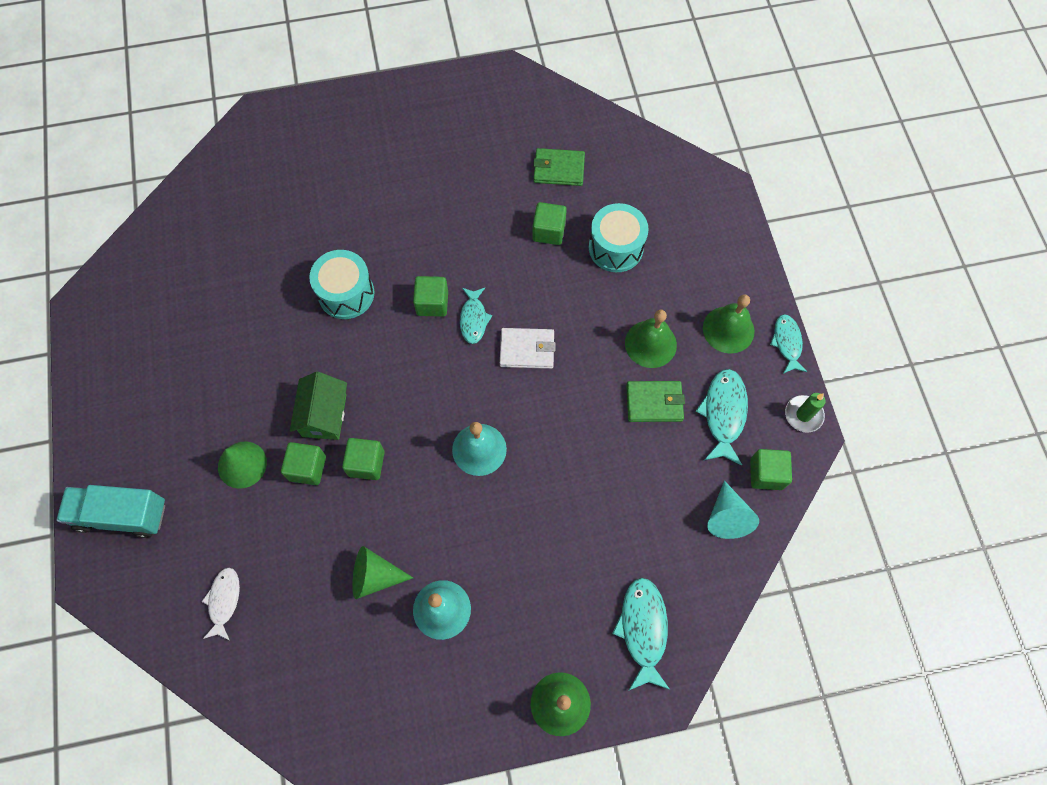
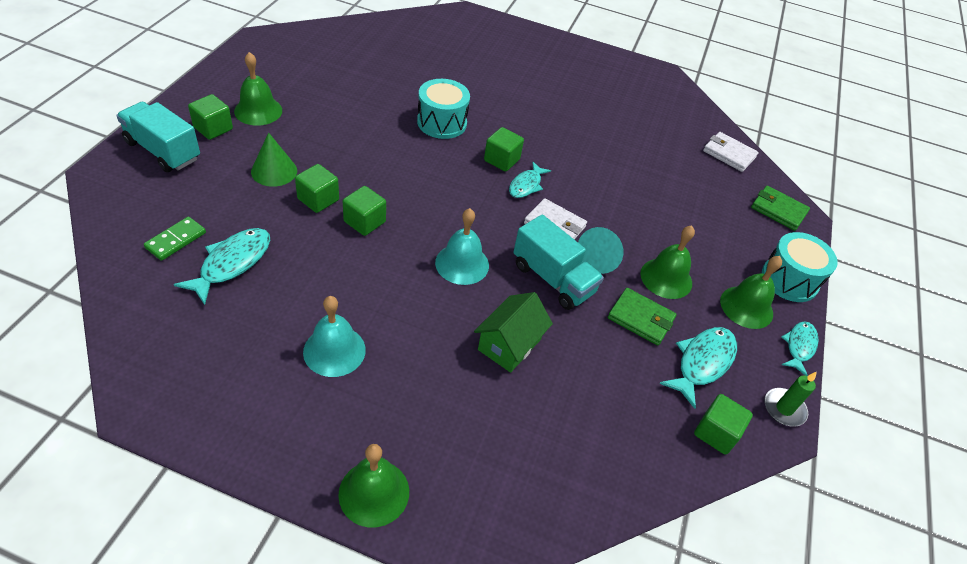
camera: 25 degrees right, 20 degrees down
white fish [201,567,240,641] -> green domino [144,217,206,261]
green house [290,372,347,440] -> green house moved to [474,292,553,373]
green cone [352,546,413,599] -> none
green cube [532,202,567,245] -> green cube moved to [188,94,233,140]
green wallet [533,148,585,186] -> green wallet moved to [751,186,810,231]
turquoise drum [589,203,649,272] -> turquoise drum moved to [762,232,838,302]
turquoise fish [612,578,670,691] -> turquoise fish moved to [174,228,270,305]
turquoise cone [707,480,759,539] -> turquoise cone moved to [578,227,623,274]
none -> green bell [234,52,282,126]
none -> turquoise truck [513,214,604,310]
none -> white wallet [703,132,759,172]

